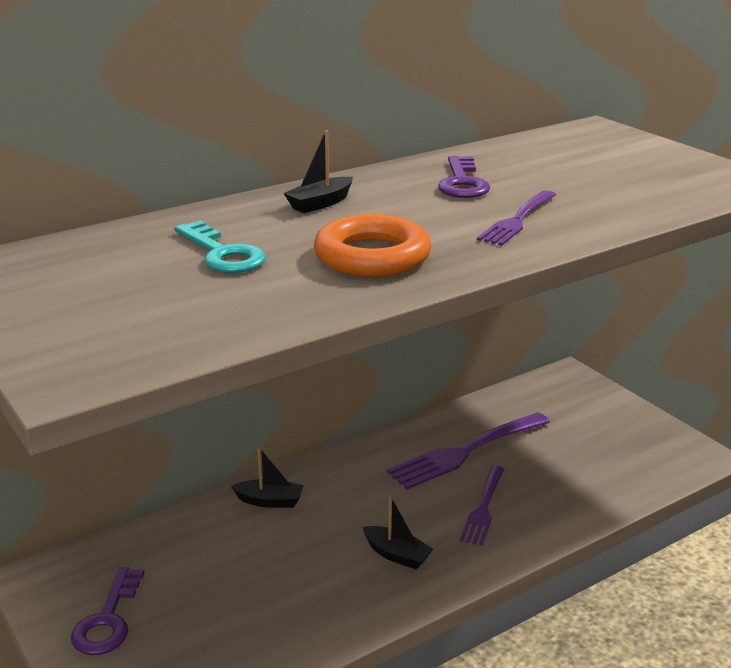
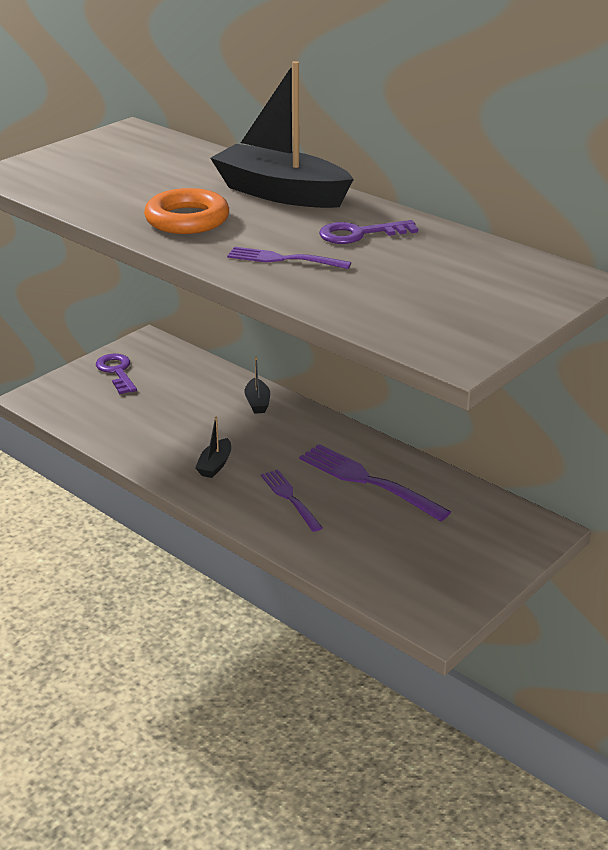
camera: 75 degrees right, 5 degrees up
purple key [71,567,144,655] -> purple key turned 75 degrees clockwise [96,354,137,394]
turquoise key [174,221,266,273] -> none
black boat [283,130,353,213] -> black boat [210,61,354,208], size x2.36
purple fork [459,466,504,546] -> purple fork turned 60 degrees clockwise [261,469,323,532]

